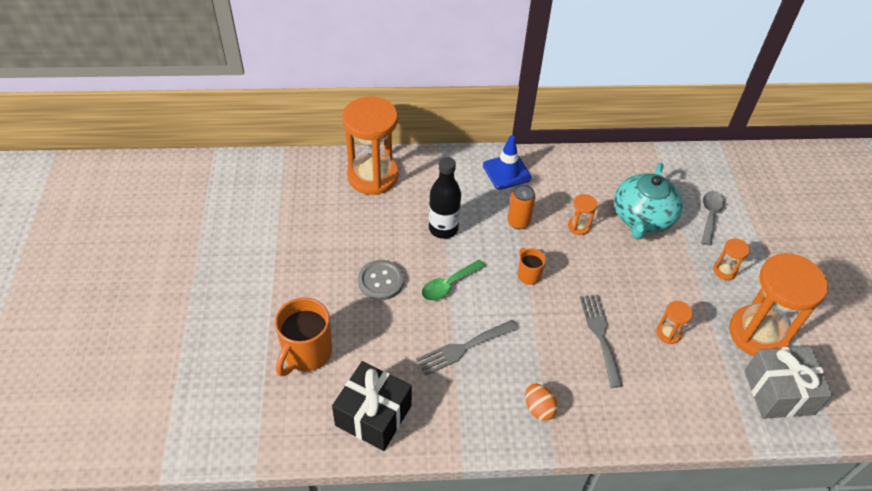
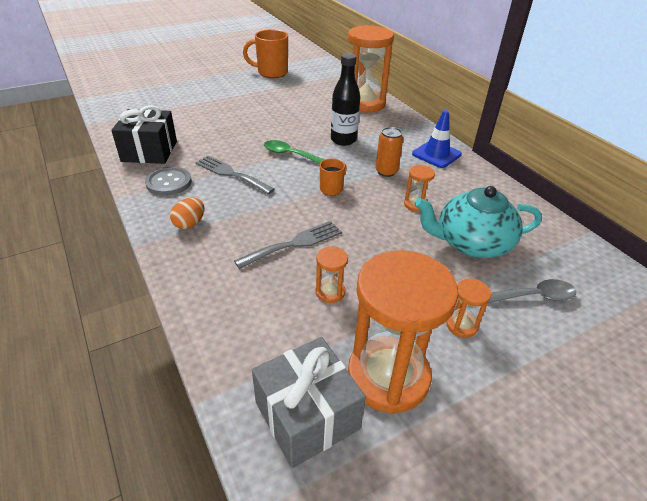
camera: 65 degrees right, 10 degrees down
orange mug [275,297,332,376] -> orange mug moved to [243,29,288,78]
grey button [358,260,404,300] -> grey button moved to [145,167,192,196]

